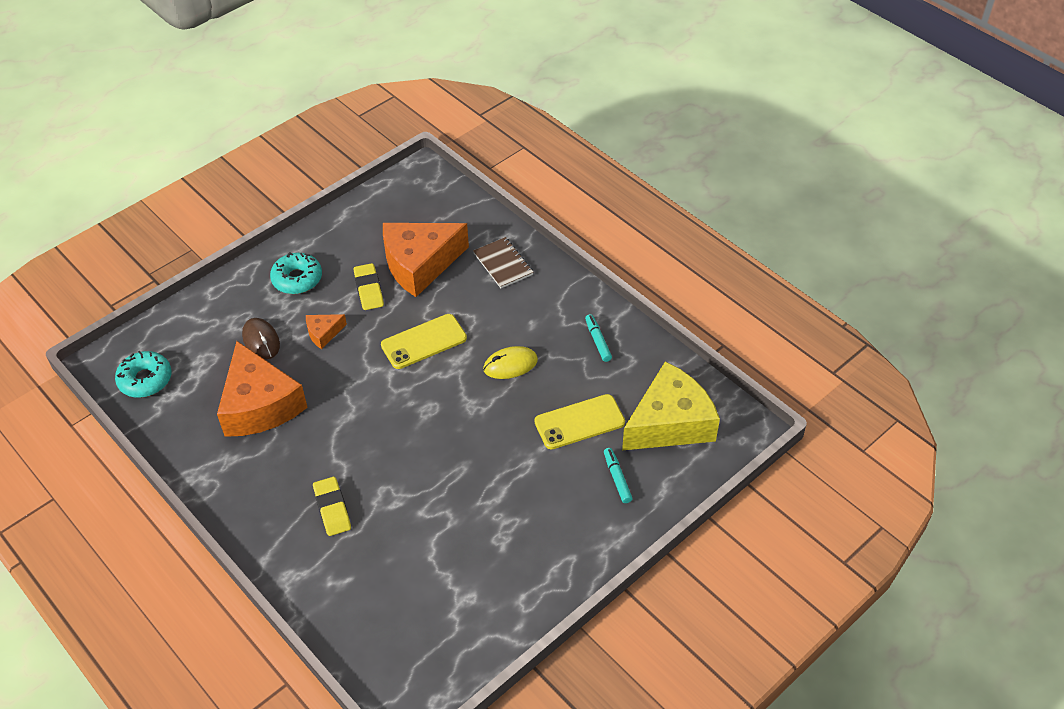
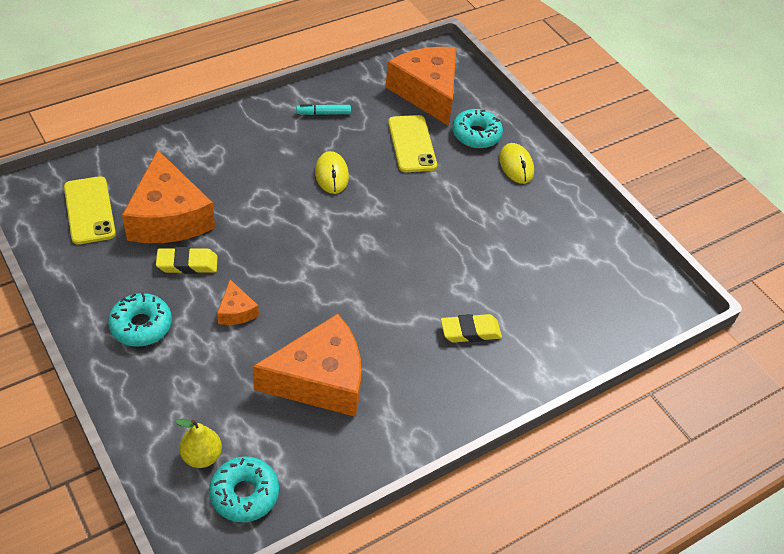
camera: 85 degrees left, 0 degrees up
brown mouse [242,318,280,359] -> none
yellow phone [381,314,467,369] -> yellow phone moved to [64,176,116,244]
brown notebook [473,237,533,288] -> none
turquoise marker [604,448,633,503] -> turquoise donut [452,109,503,148]
yellow cheese [622,362,720,450] -> orange cheese [386,47,456,126]
none -> yellow pear [175,419,222,468]
none -> yellow mouse [499,143,534,184]

